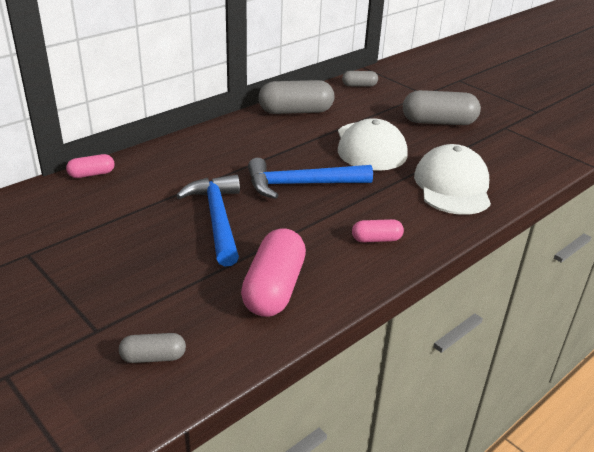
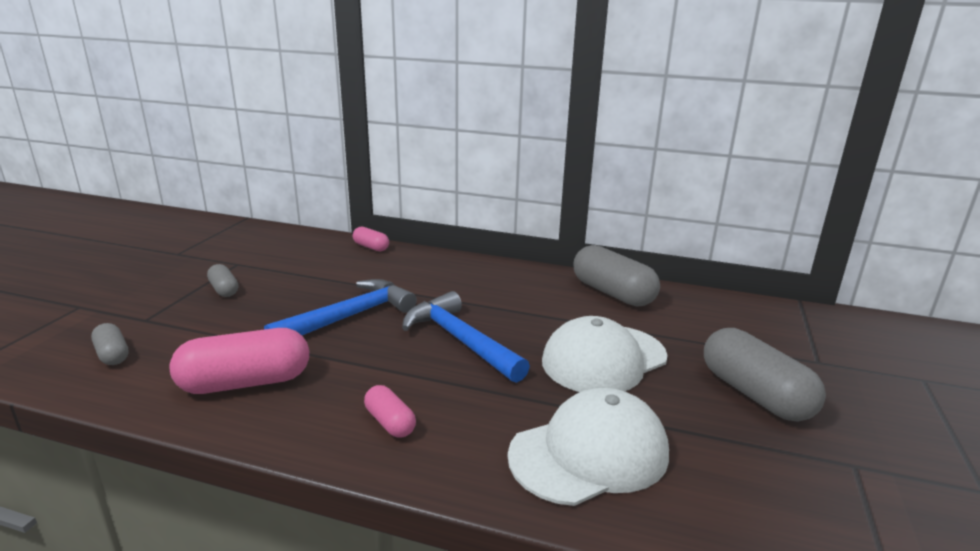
camera: 60 degrees right, 10 degrees down
grey capsule [342,71,378,87] -> grey capsule moved to [207,264,238,297]

